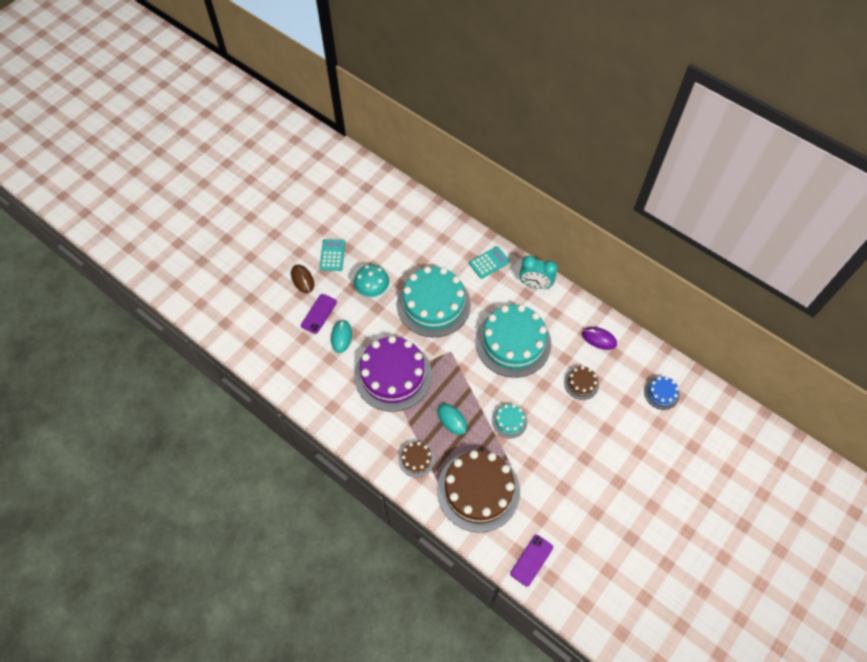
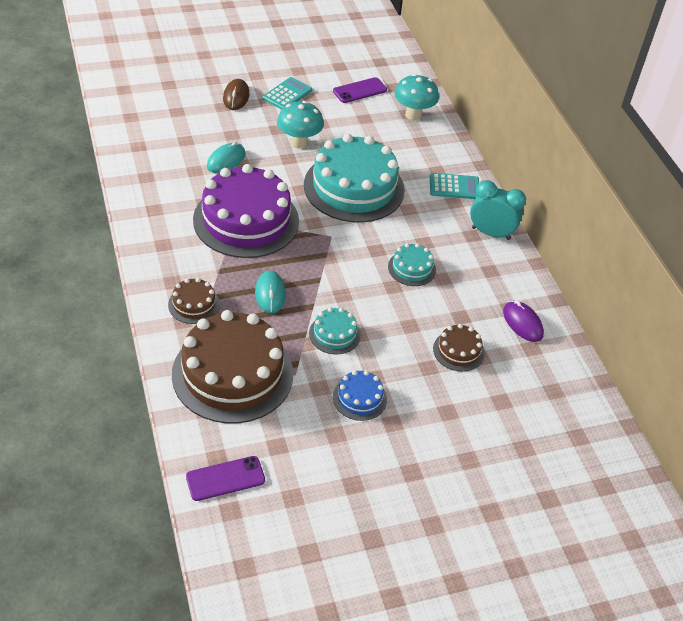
camera: 30 degrees right, 15 degrees down
purple phone [301,294,337,334] -> purple phone moved to [333,77,387,103]
turquoise cake [475,304,551,378] -> turquoise cake [388,243,436,286], size x0.45
turquoise clock [519,256,558,289] -> turquoise clock turned 150 degrees clockwise [470,180,526,240]
blue cake [644,376,680,410] -> blue cake moved to [333,370,387,421]
none -> turquoise mushroom [394,74,439,120]

